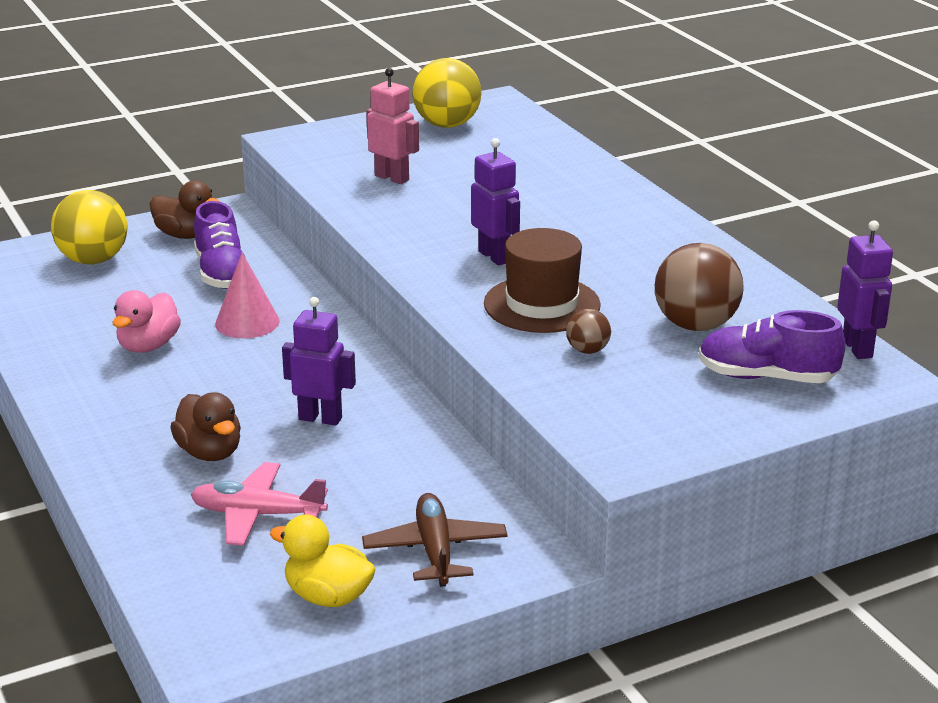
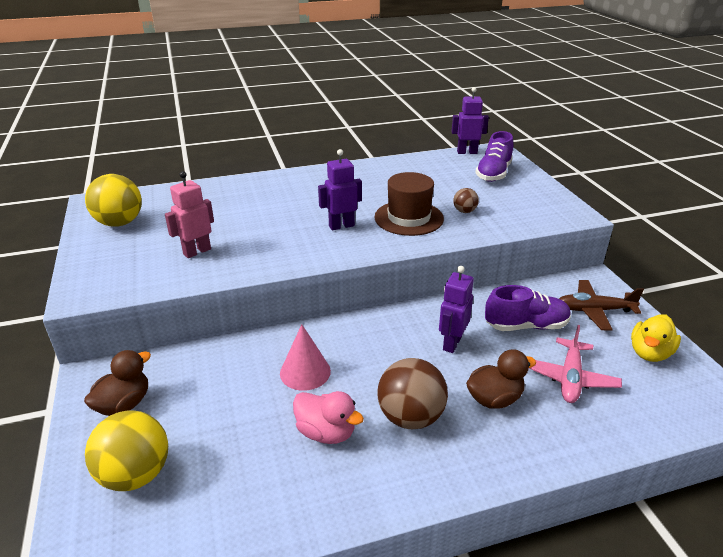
camera: 80 degrees left, 5 degrees up
purple shoe [194,201,250,289] -> purple shoe moved to [485,285,571,331]
brown ball [655,243,744,331] -> brown ball moved to [377,358,448,429]

